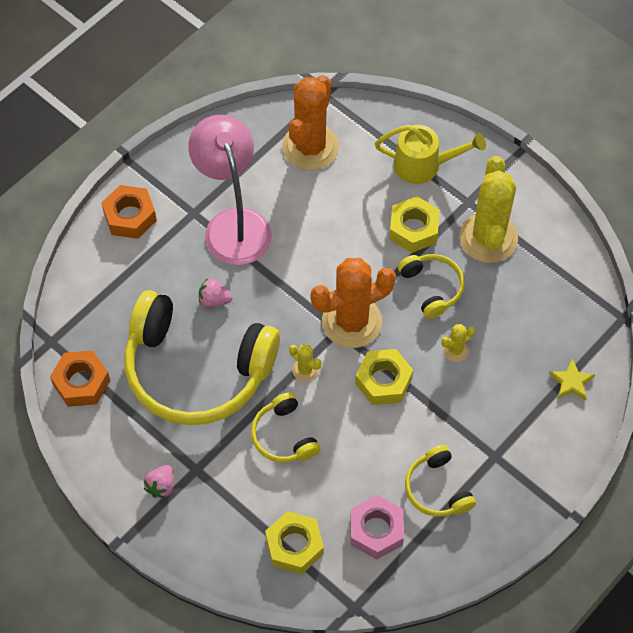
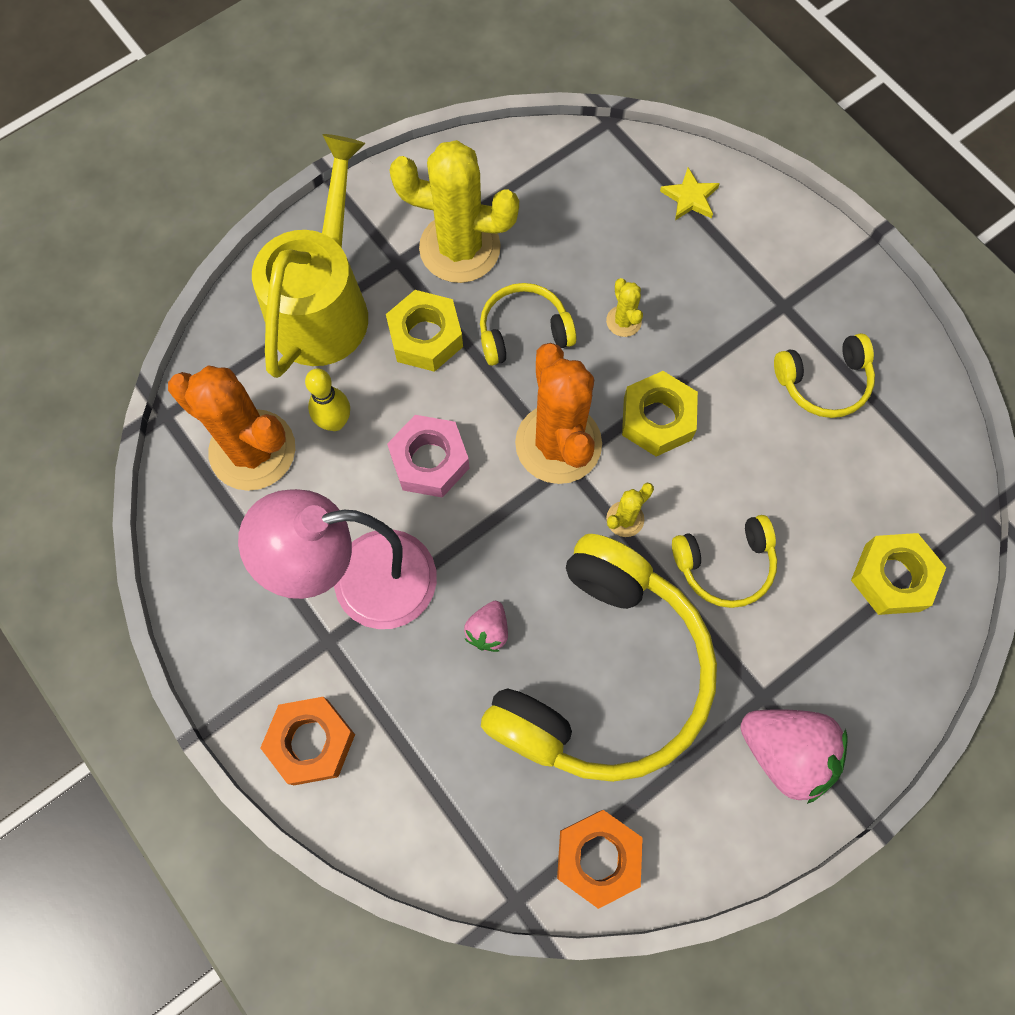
camera: 80 degrees left, 10 degrees up
pink strawberry [144,465,174,498] -> pink strawberry [740,709,848,804], size x1.91
pink nut [351,495,404,559] -> pink nut moved to [387,415,469,498]
yellow watering can [375,125,486,184] -> yellow watering can [252,134,368,378], size x1.53
none -> yellow bowling pin [305,369,350,431]

